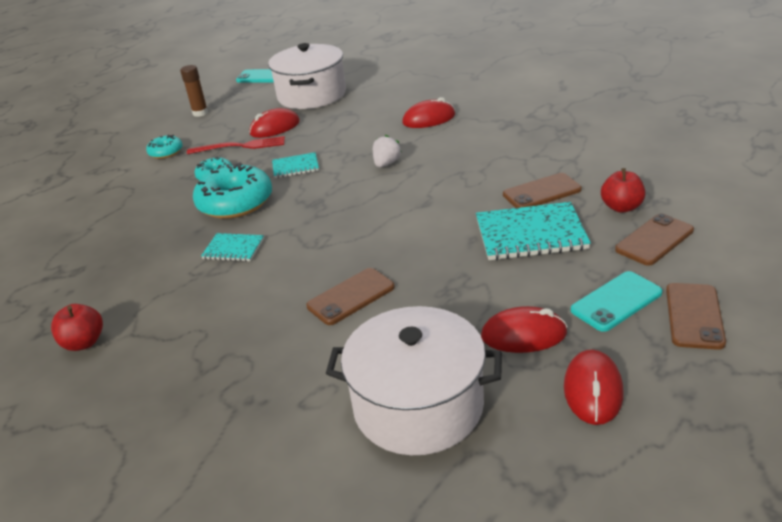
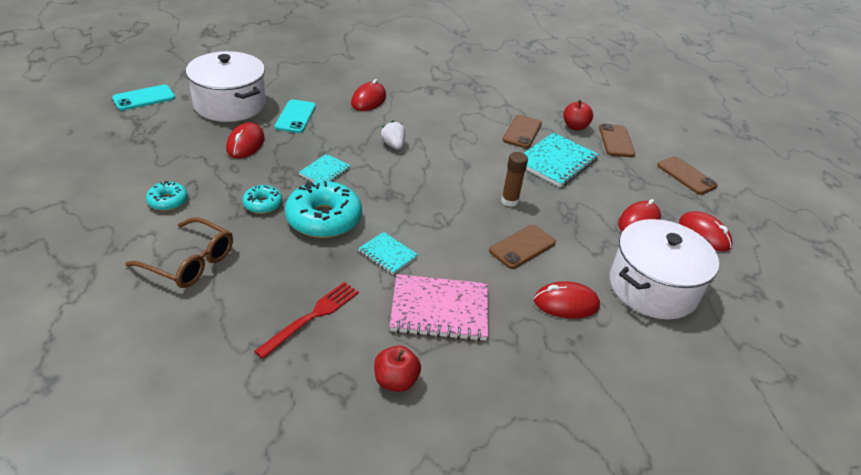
camera: 55 degrees left, 5 degrees up
brown glue stick [180,65,208,117] -> brown glue stick moved to [501,152,528,207]
red fork [187,136,285,154] -> red fork moved to [254,282,359,359]
turquoise notebook [201,233,264,262] -> turquoise notebook turned 75 degrees clockwise [358,232,418,274]
brown phone [306,268,395,325] -> brown phone turned 45 degrees clockwise [489,225,556,269]
turquoise phone [571,271,662,332] -> turquoise phone moved to [275,99,316,133]
none -> brown glasses [125,217,233,288]
none -> pink notebook [389,274,488,341]
none -> red mouse [534,281,600,318]

